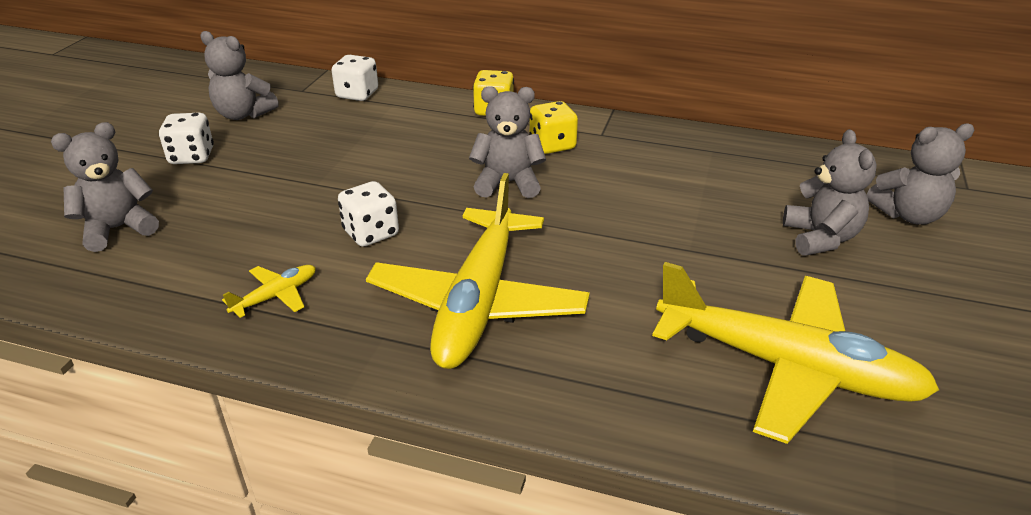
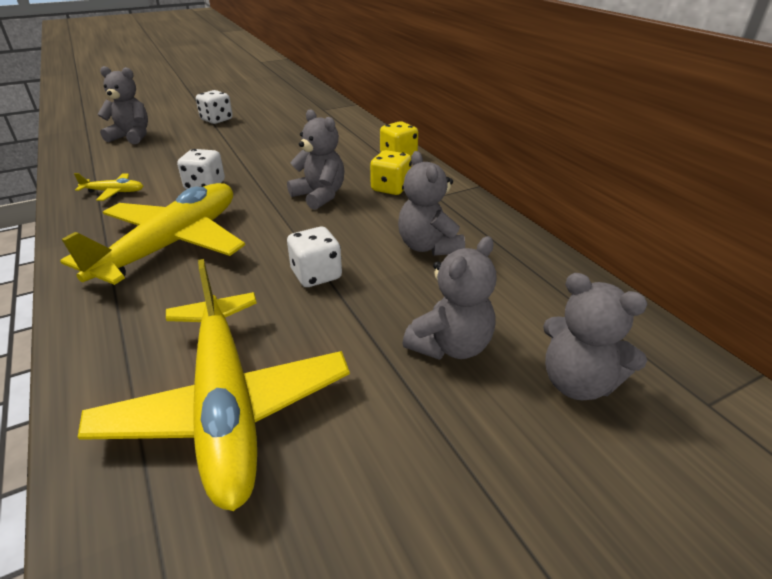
camera: 45 degrees right, 0 degrees up
grey teddy bear [200,31,279,120] -> grey teddy bear moved to [398,151,465,256]
white dice [331,55,378,101] -> white dice moved to [287,227,342,287]
yellow plane [366,173,590,369] -> yellow plane turned 150 degrees clockwise [60,183,245,285]

